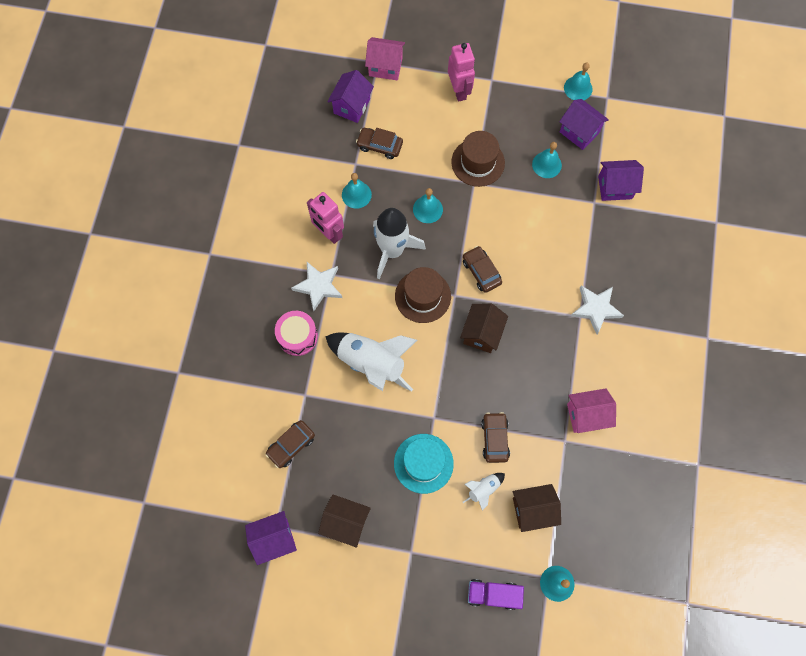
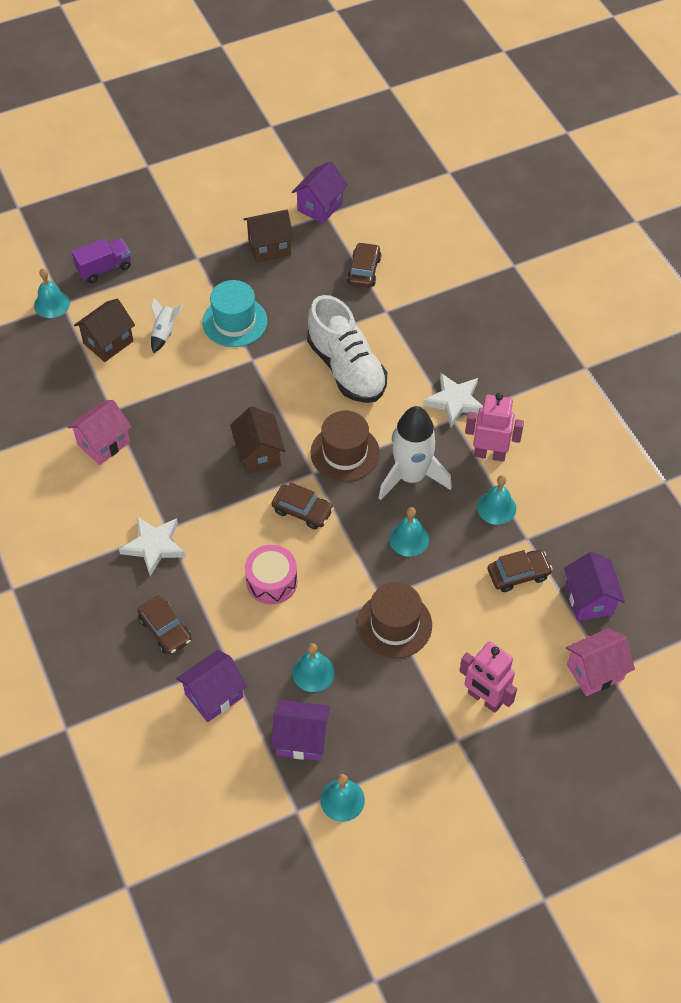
camera: 145 degrees right, 15 degrees down
pink drum [275,311,318,356] -> pink drum moved to [245,545,298,605]
white rocket [325,333,417,392] -> white shoe [307,295,387,403]
brown car [481,412,510,463] -> brown car moved to [137,596,192,655]

